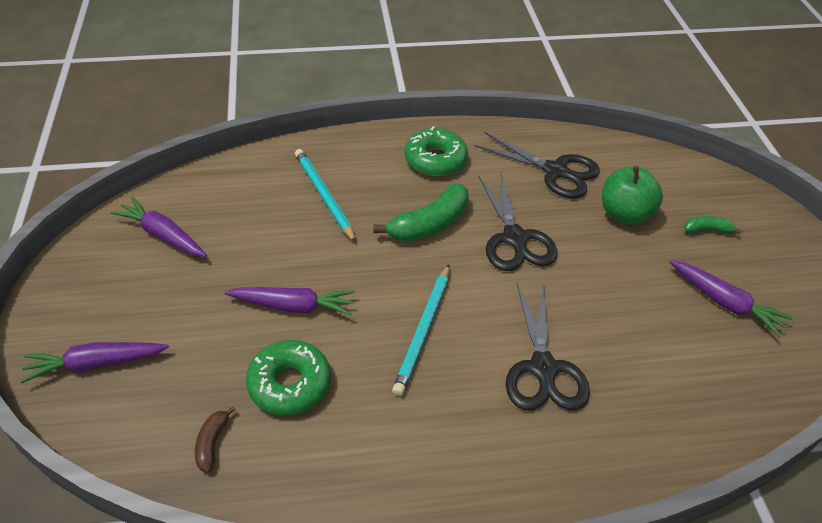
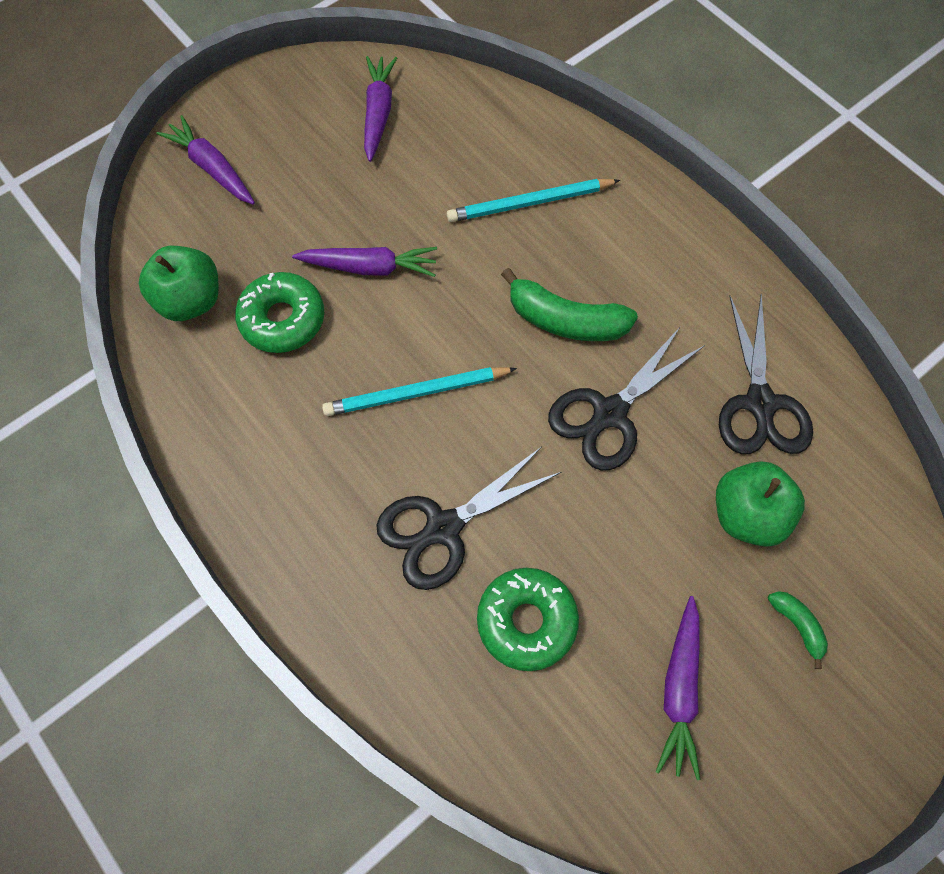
camera: 60 degrees right, 20 degrees up
brown banana [195,406,235,473] -> green apple [139,246,219,321]
purple carrot [225,287,355,316] -> purple carrot turned 60 degrees counterclockwise [292,247,437,277]
turquoise pencil [295,149,356,243] -> turquoise pencil turned 135 degrees counterclockwise [447,179,620,222]
green donut [405,127,468,176] -> green donut moved to [477,568,579,671]

